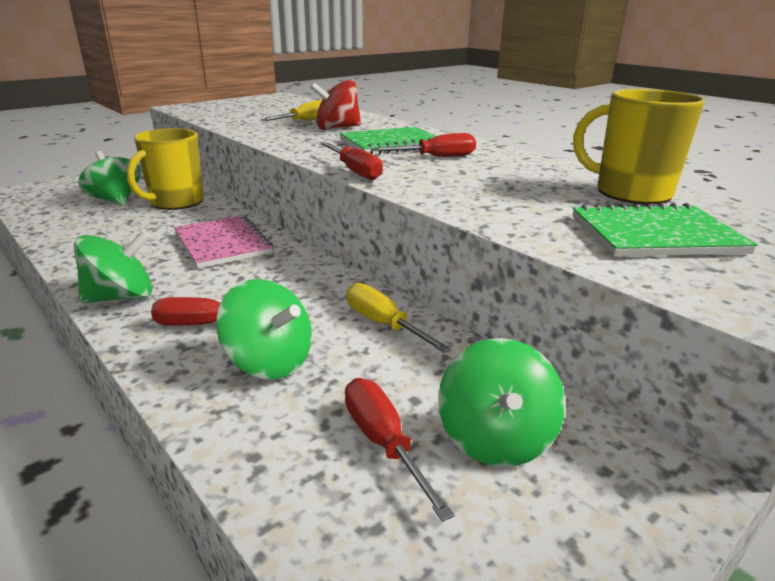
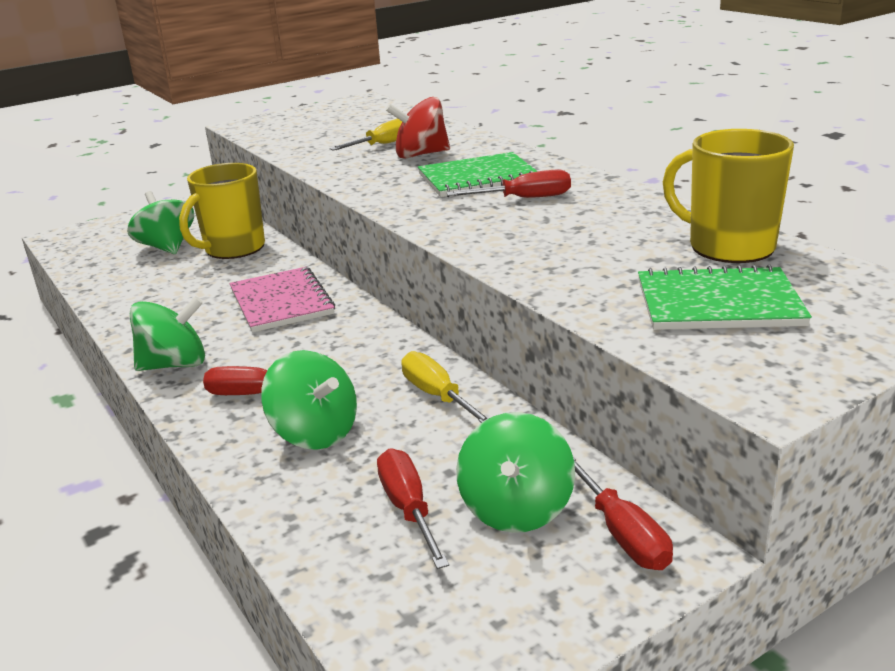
camera: 10 degrees right, 0 degrees up
red screwdriver [322,143,383,180] -> red screwdriver moved to [573,457,673,570]

